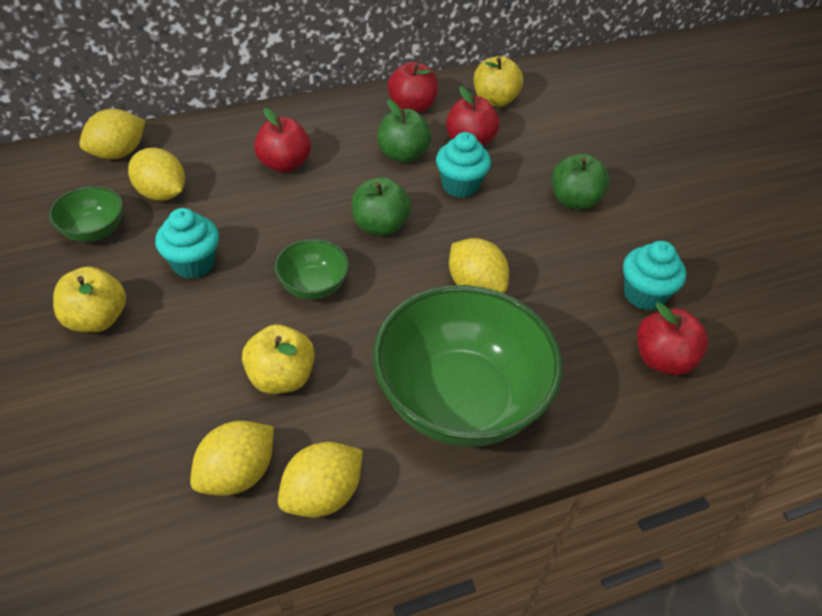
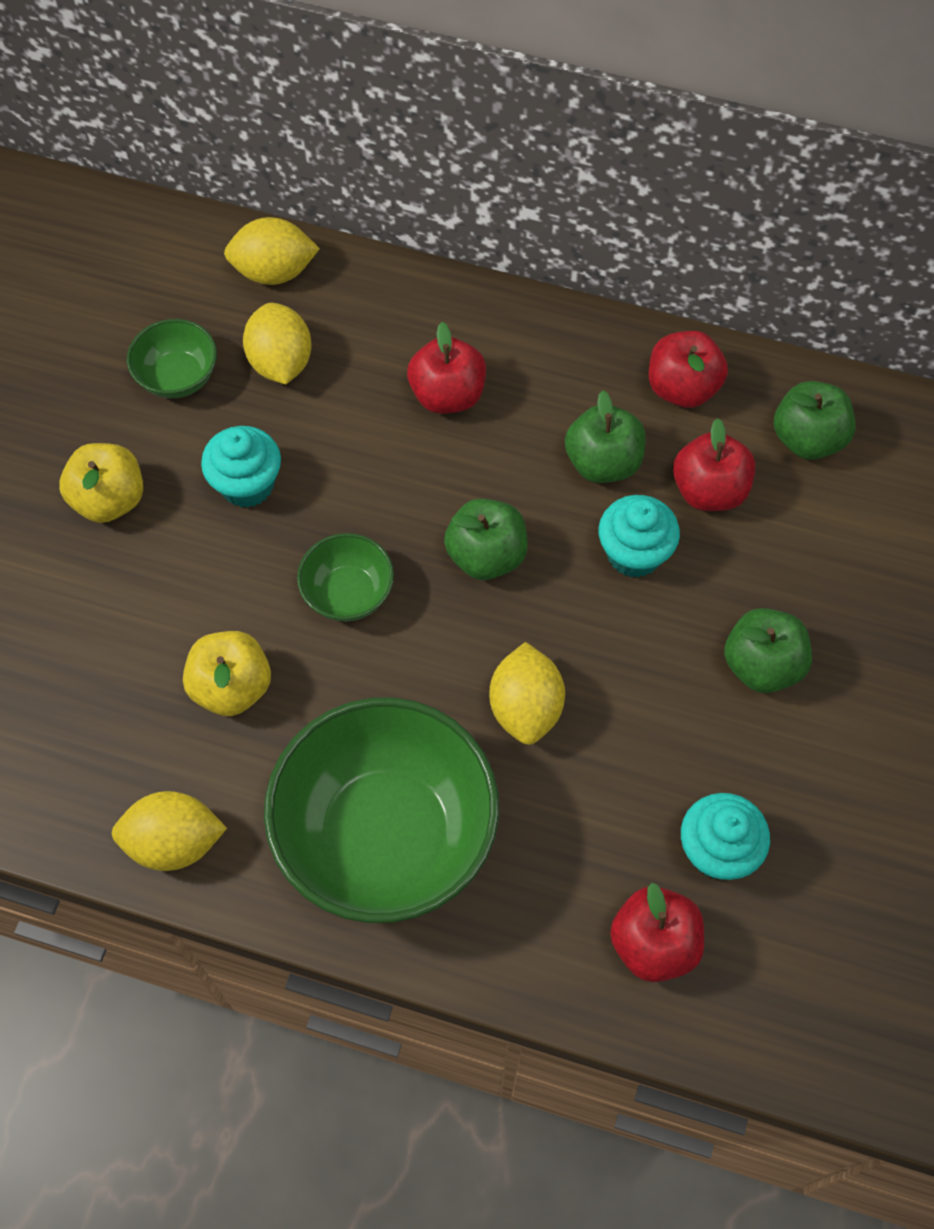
camera: 40 degrees right, 15 degrees up
yellow lemon [190,421,274,496] -> none
yellow apple [474,56,523,107] -> green apple [774,381,856,460]

